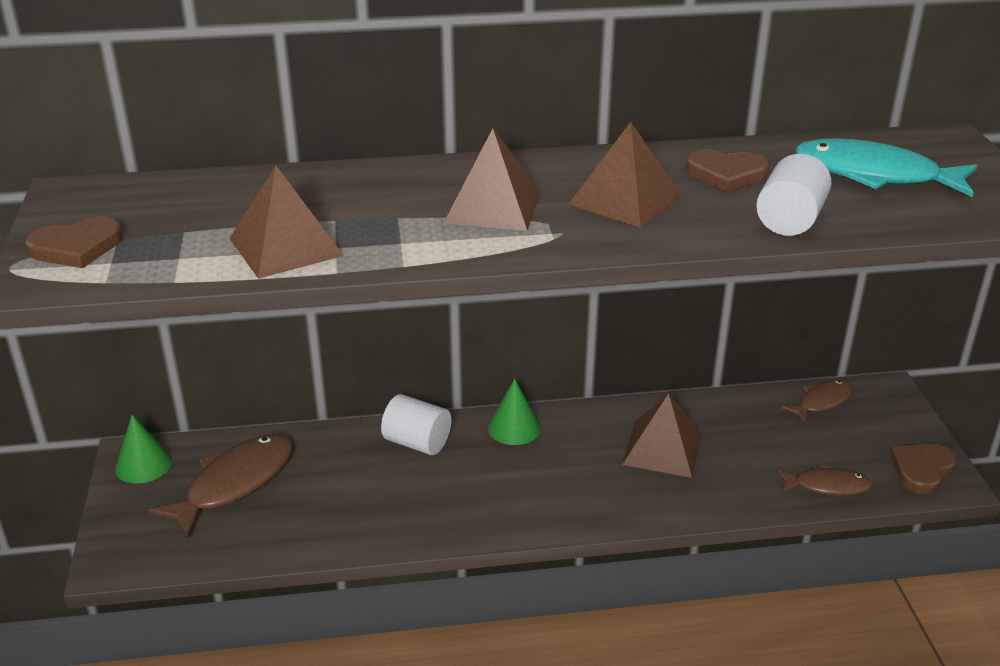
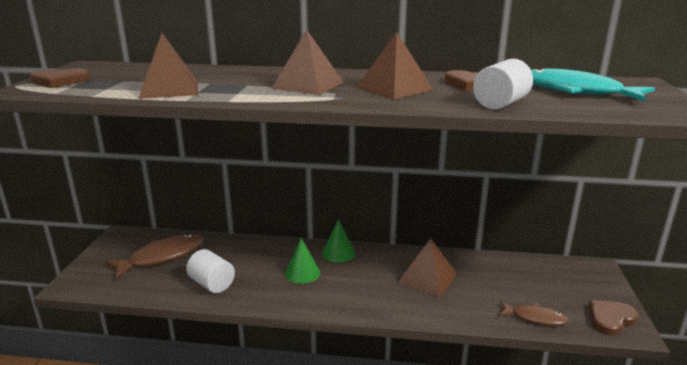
camera: 15 degrees right, 10 degrees down
green cone [115,415,172,484] -> green cone moved to [285,238,320,284]
white cylinder [381,394,451,455] -> white cylinder moved to [186,249,235,293]
brown fish [781,380,853,423] -> none

